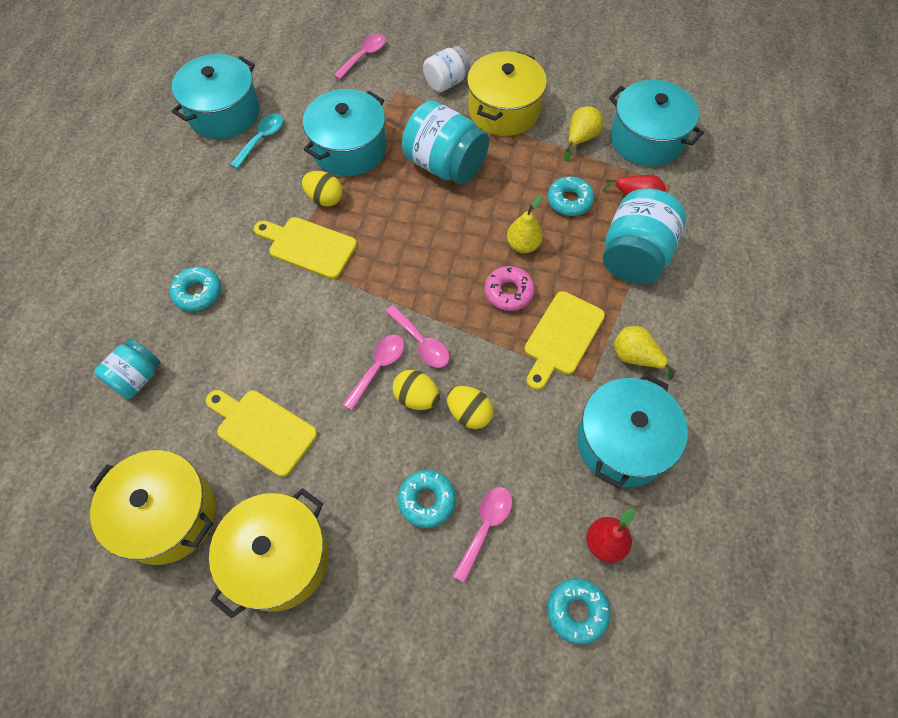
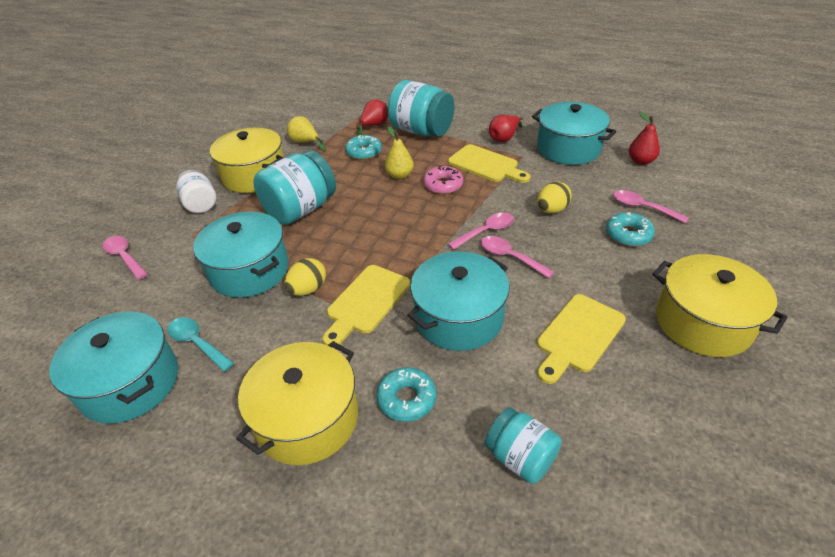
camera: 80 degrees left, 20 degrees down
yellow pot [90,450,216,565] -> yellow pot moved to [236,341,358,465]
yellow egg [392,370,440,410] -> none
turquoise donut [547,578,610,645] -> none
turquoise pot [609,80,704,166] -> turquoise pot moved to [407,252,509,351]
yellow pear [614,326,677,379] -> red pear [489,115,523,142]

